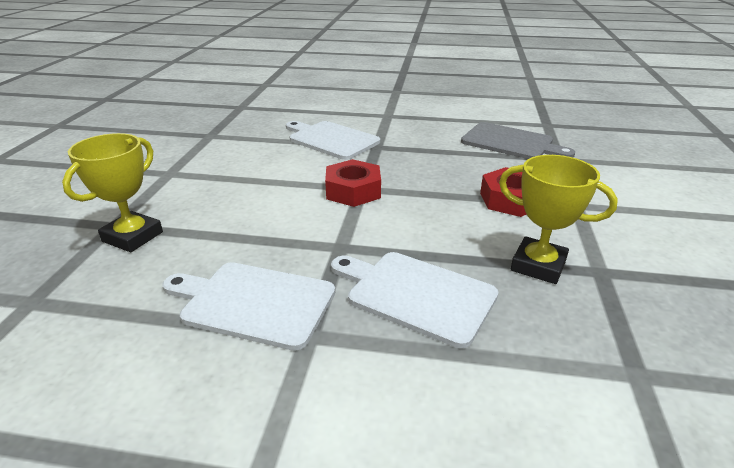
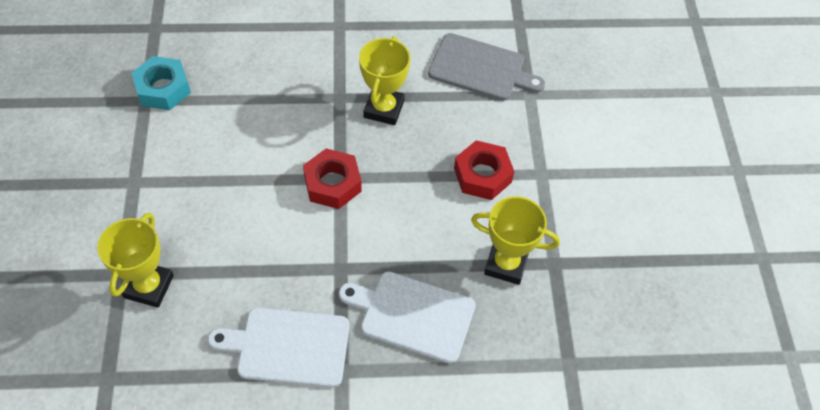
camera: 15 degrees left, 25 degrees up
white cutting board [286,121,380,160] -> none
none -> turquoise nut [131,56,191,110]
none -> yellow trophy [359,36,411,125]

